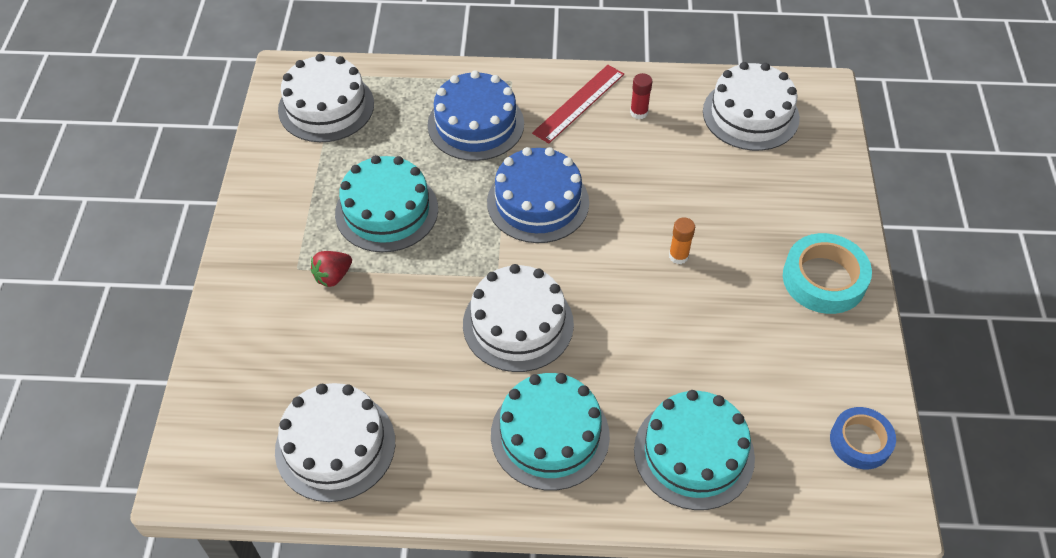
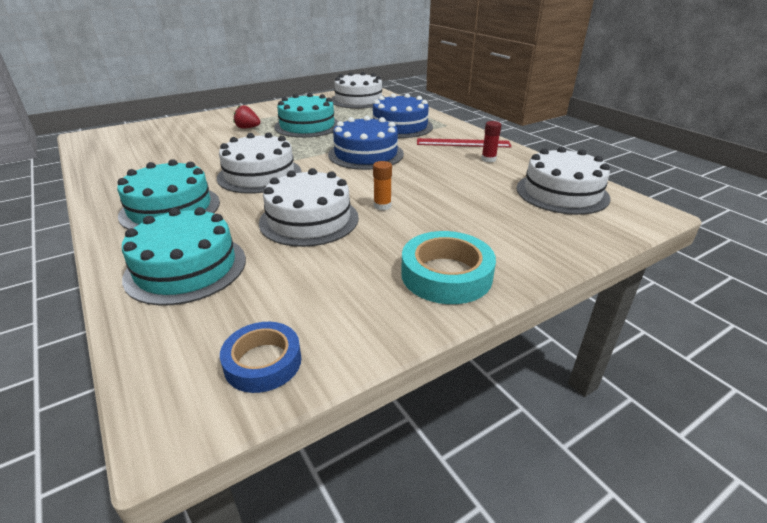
camera: 55 degrees right, 20 degrees down
white cake [275,383,395,502] -> white cake moved to [259,168,359,247]

